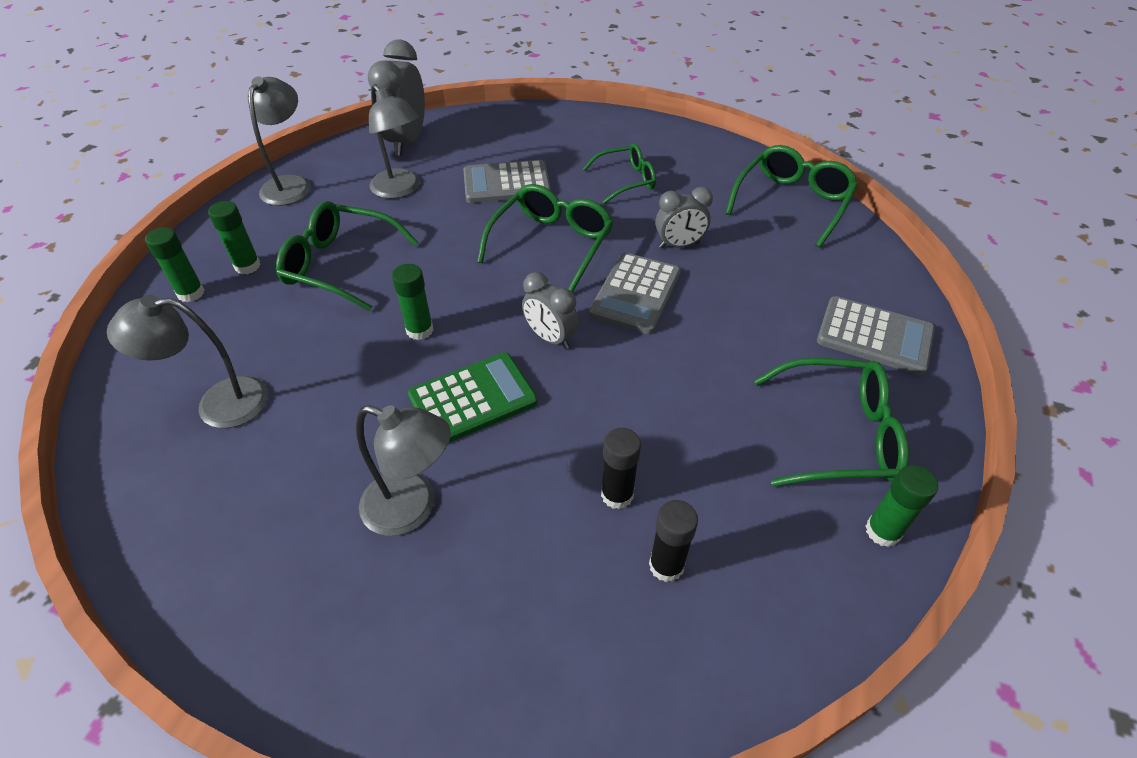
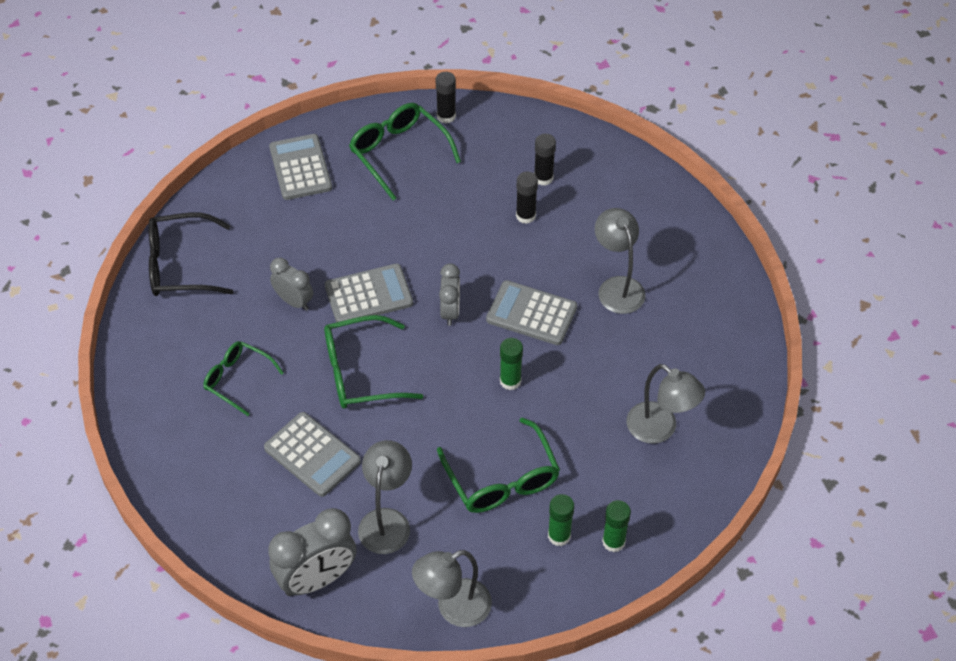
camera: 130 degrees left, 5 degrees up
green calculator [408,352,538,443] -> grey calculator [486,280,577,345]
green glasses [725,145,858,248] -> black glasses [148,213,233,296]
green glue stick [865,465,938,547] -> black glue stick [436,72,456,123]

